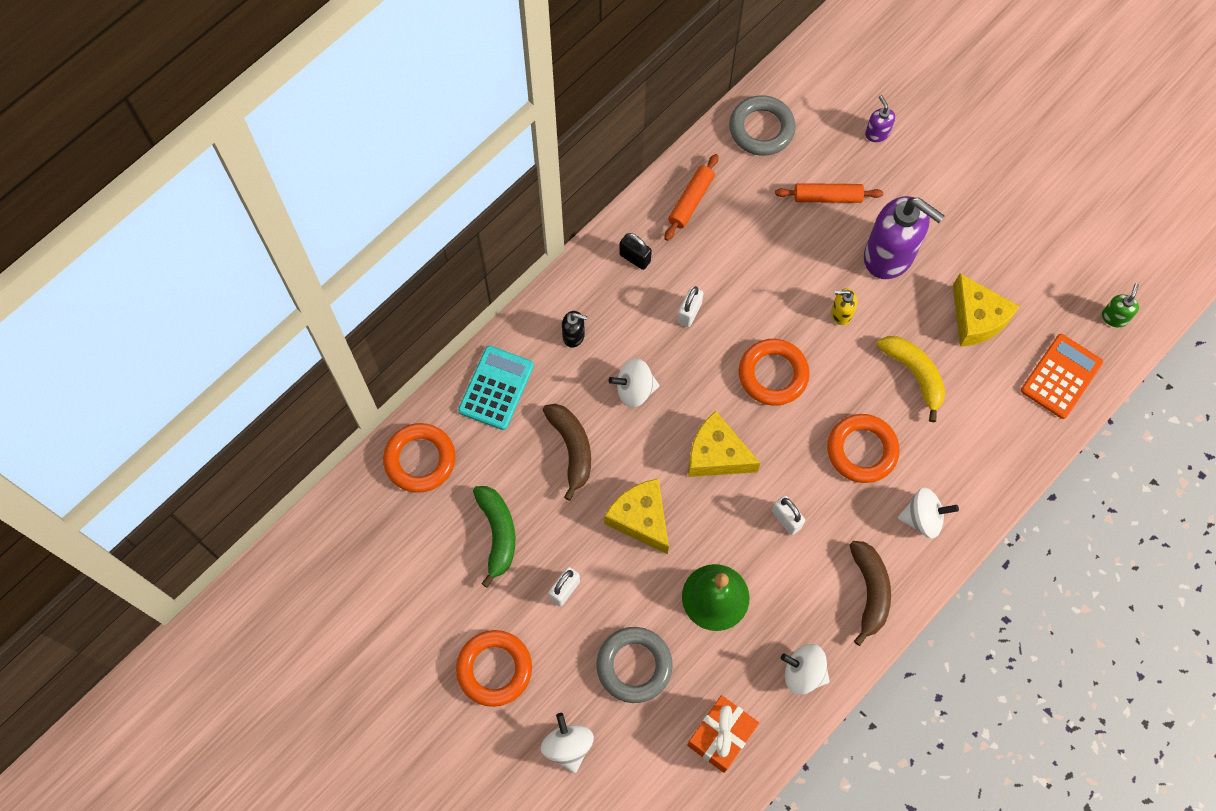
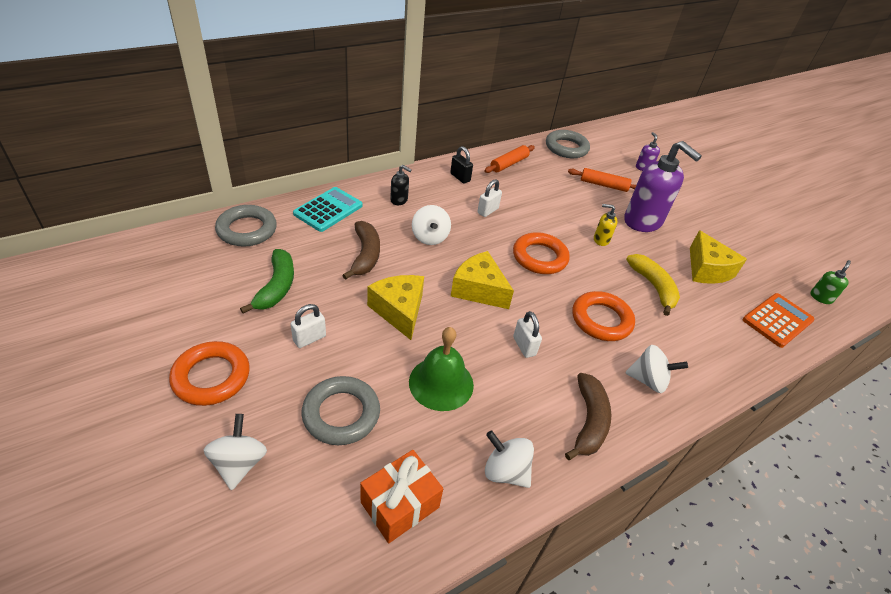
camera: 10 degrees right, 25 degrees down
orange ring [383,423,456,493] -> grey ring [215,205,277,246]
white spinning top [608,358,659,408] -> white spinning top turned 105 degrees counterclockwise [412,205,451,245]

